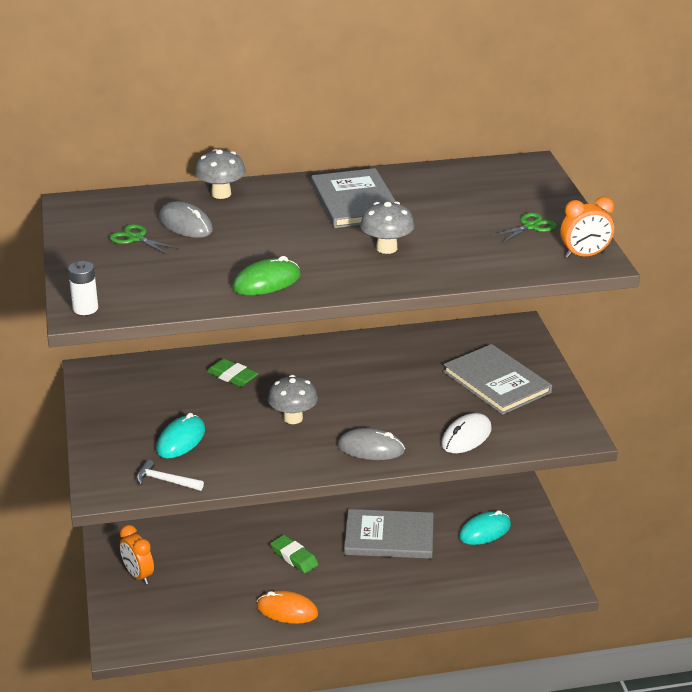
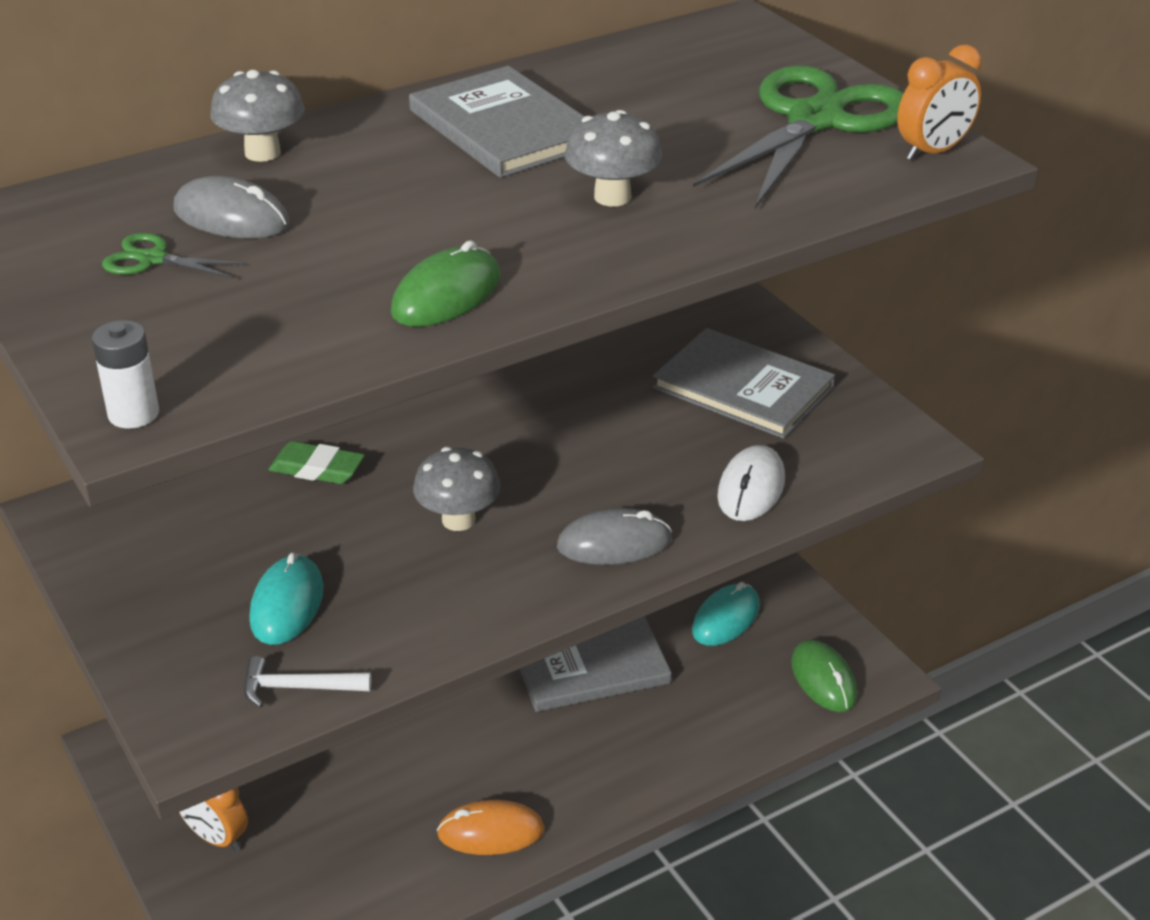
camera: 20 degrees left, 5 degrees up
green eraser [271,535,319,573] -> none
green scissors [489,213,557,244] -> green scissors [693,65,904,208], size x2.35
none -> green mouse [791,640,857,712]

